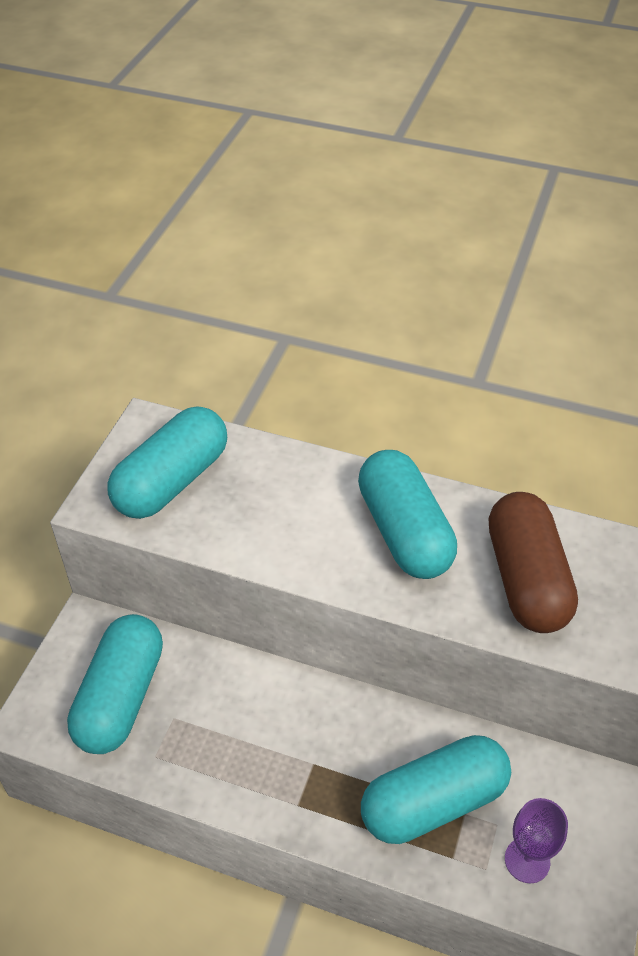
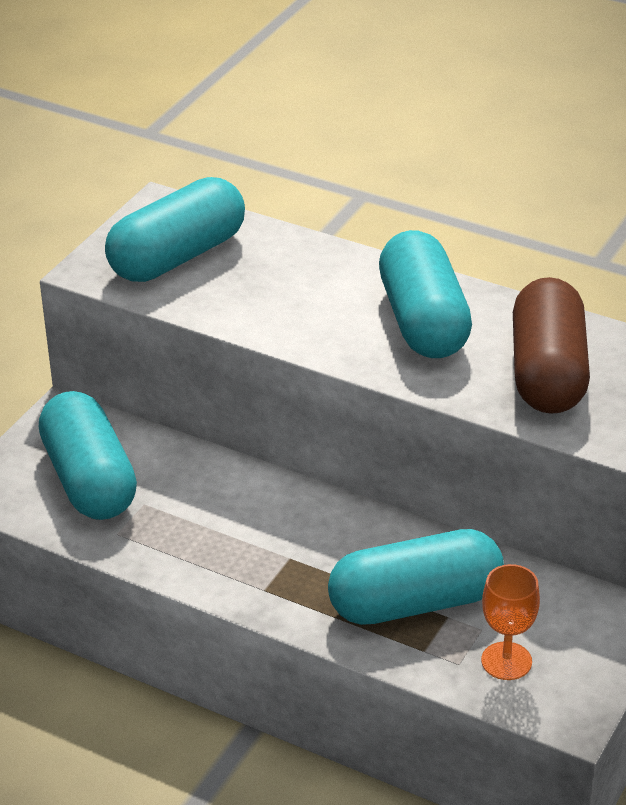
camera: 10 degrees right, 10 degrees down
turquoise capsule [67,614,163,754] -> turquoise capsule turned 45 degrees counterclockwise [39,391,137,520]
purple goblet [505,798,568,884] -> orange goblet [481,564,540,680]

